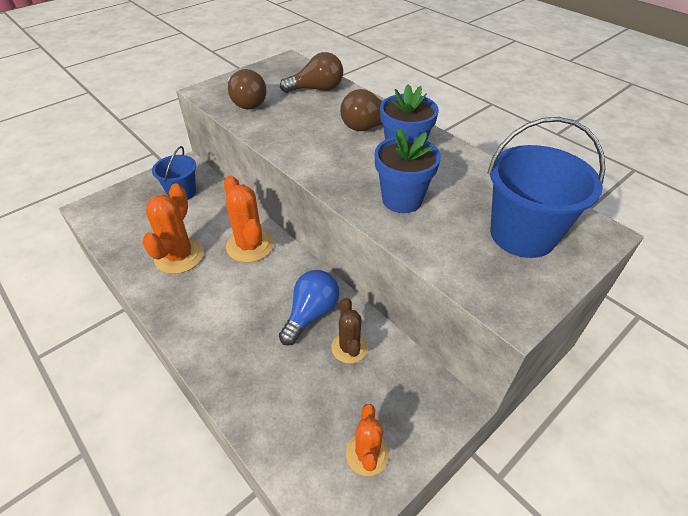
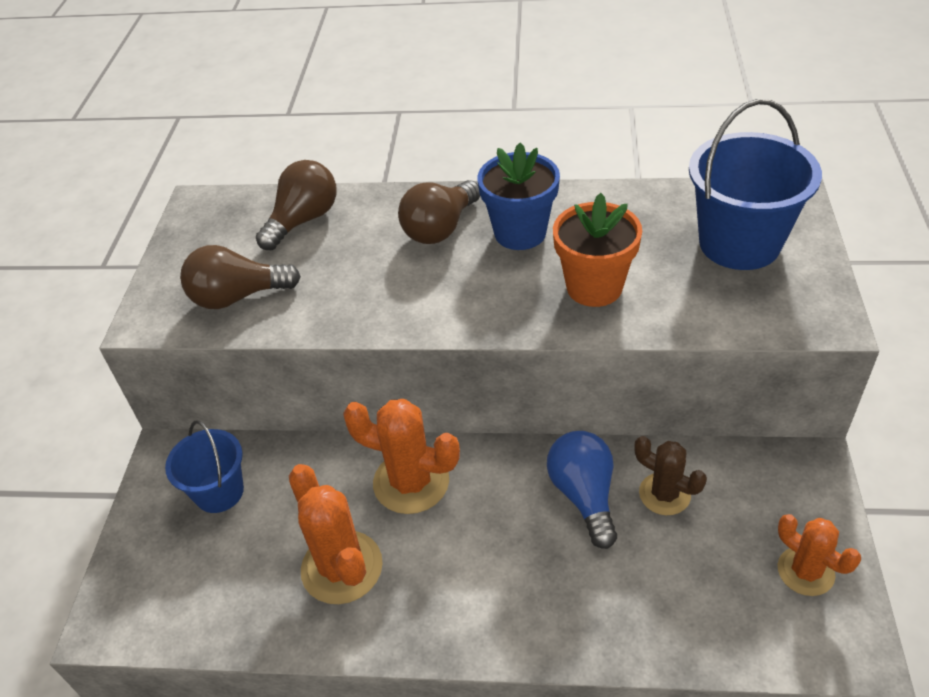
camera: 40 degrees left, 0 degrees up
brown light bulb [228,69,266,110] -> brown light bulb turned 150 degrees clockwise [180,245,301,309]
blue flower pot [375,128,441,213] -> orange flower pot [553,193,642,307]

